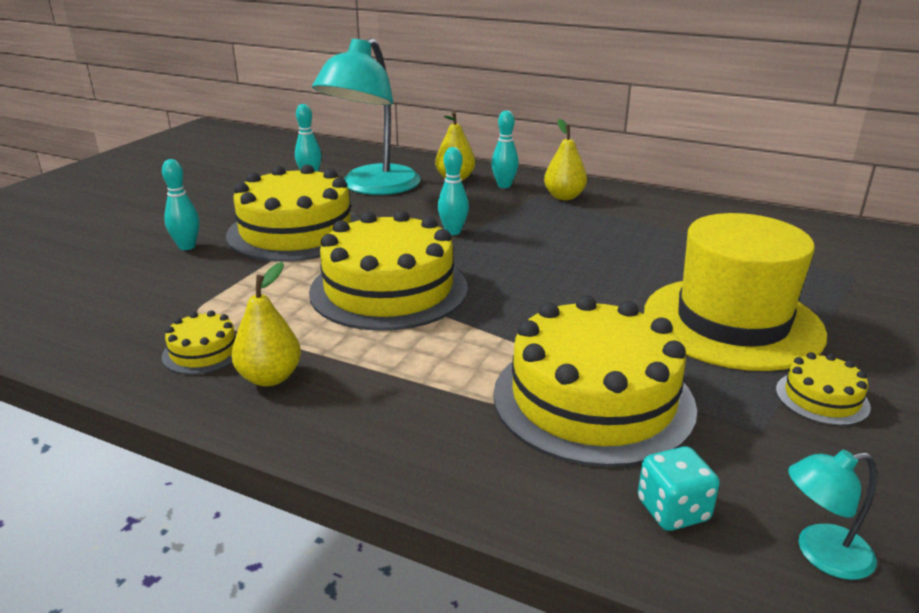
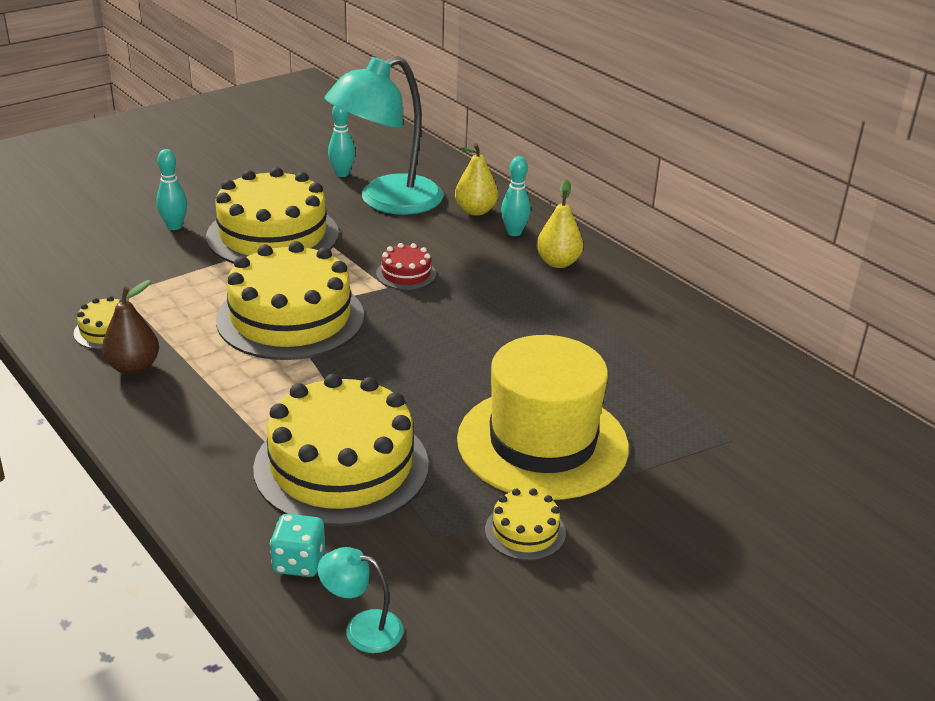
camera: 25 degrees right, 5 degrees up
yellow pear [232,262,301,386] -> brown pear [102,280,159,375]
turquoise bowling pin [438,147,469,235] -> red cake [376,243,436,290]

